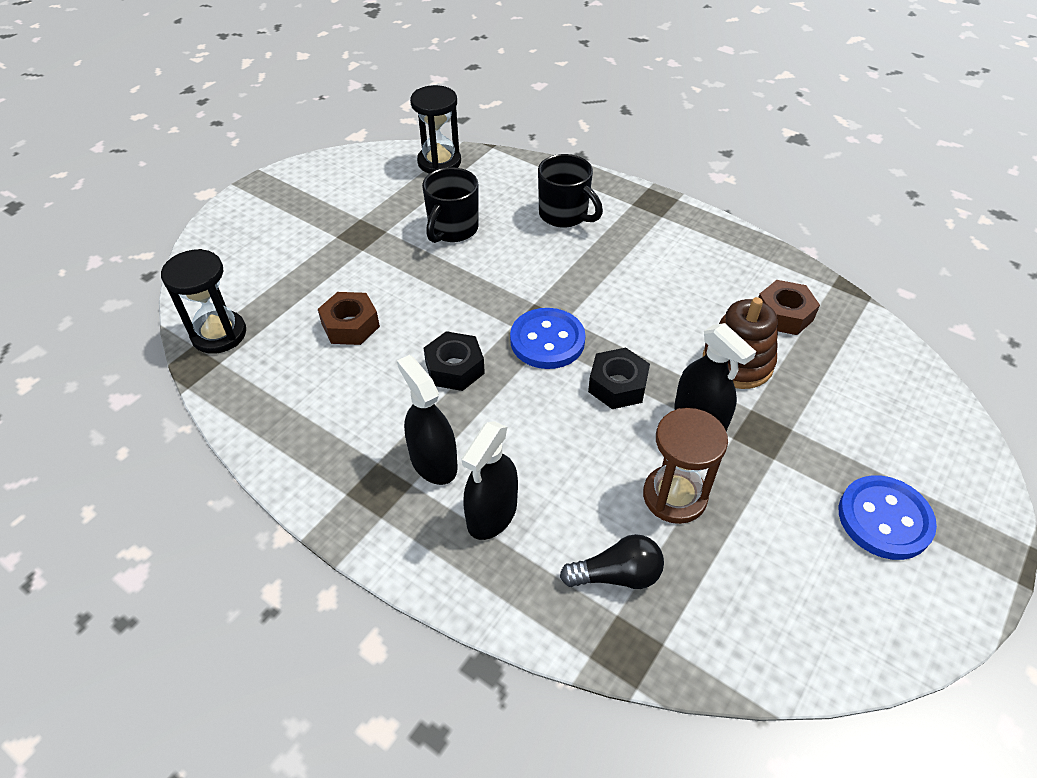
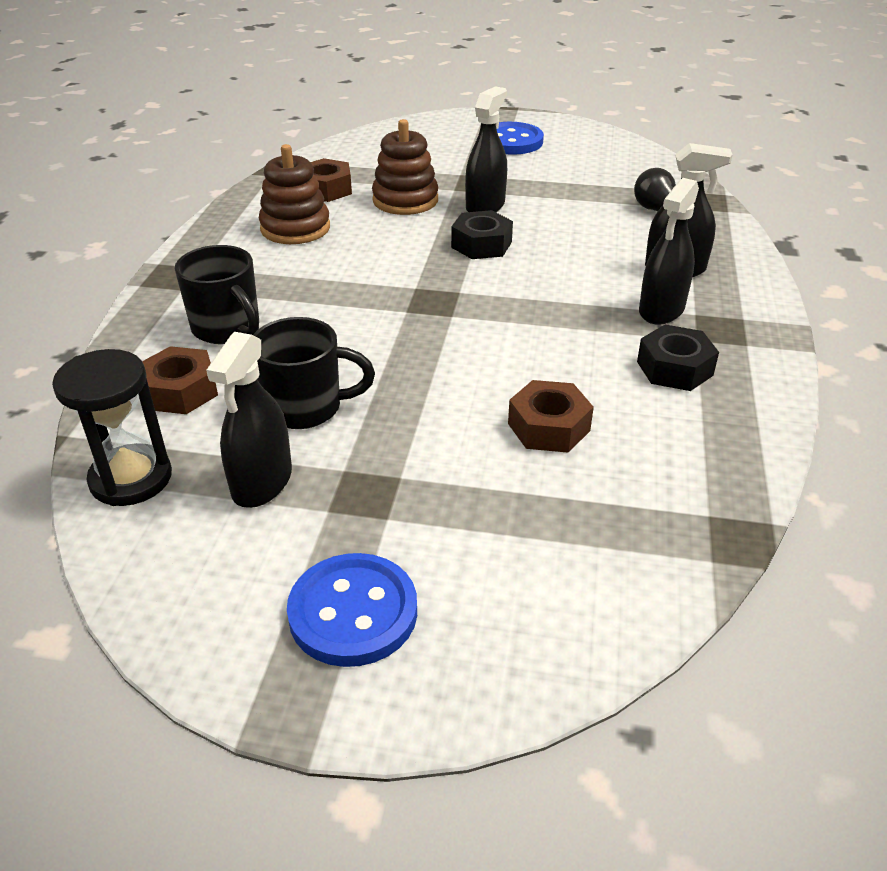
camera: 115 degrees left, 10 degrees down
black hourglass [161,249,246,354] -> none
black nut [424,331,485,391] -> black nut moved to [637,324,719,391]
blue button [510,308,586,369] -> blue button moved to [287,553,417,667]
black mug [538,154,603,228] -> black mug turned 120 degrees clockwise [175,245,259,344]
brown hourglass [643,408,728,524] -> none
none -> brown nut [142,346,218,414]
none -> black spray bottle [206,332,292,508]
none -> brown stacking toy [259,144,330,244]

